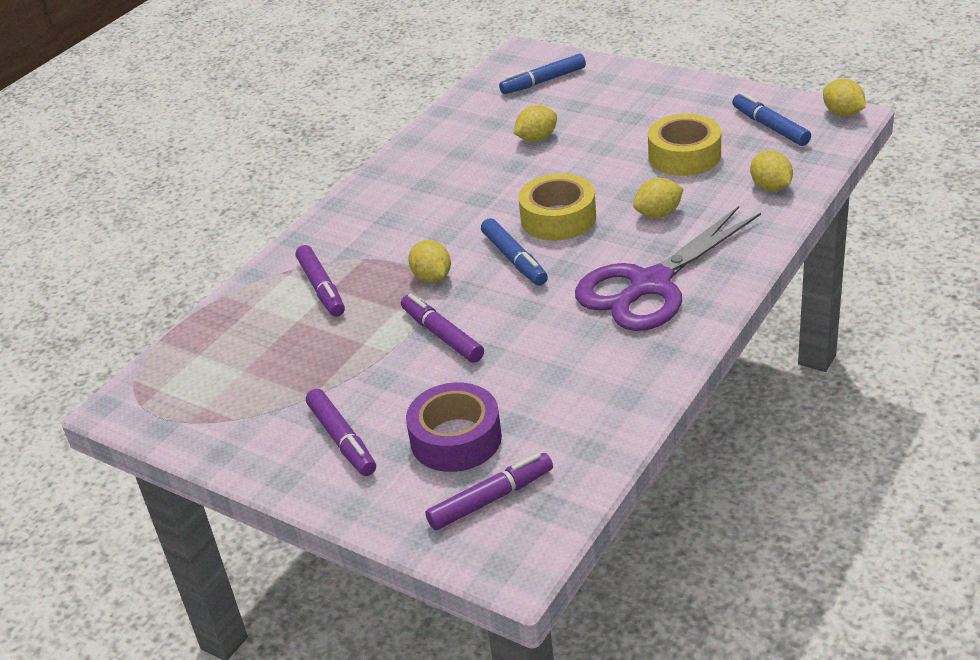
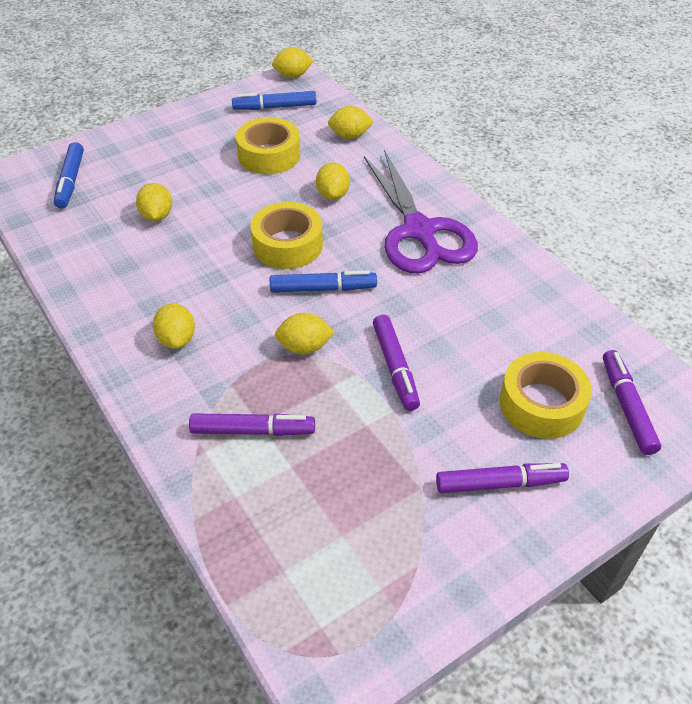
camera: 70 degrees left, 10 degrees up
purple marker [401,294,484,363] -> purple marker turned 90 degrees counterclockwise [373,315,420,411]
purple tape [406,382,502,472] -> yellow tape [500,352,592,439]
none -> yellow lemon [153,303,195,349]

